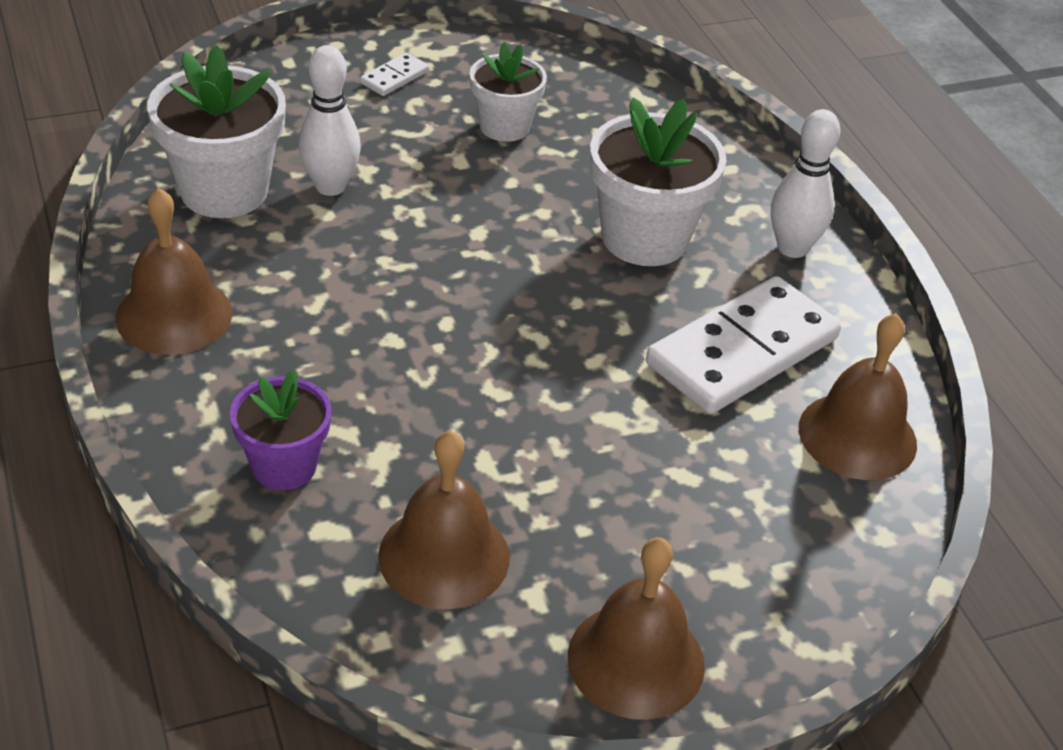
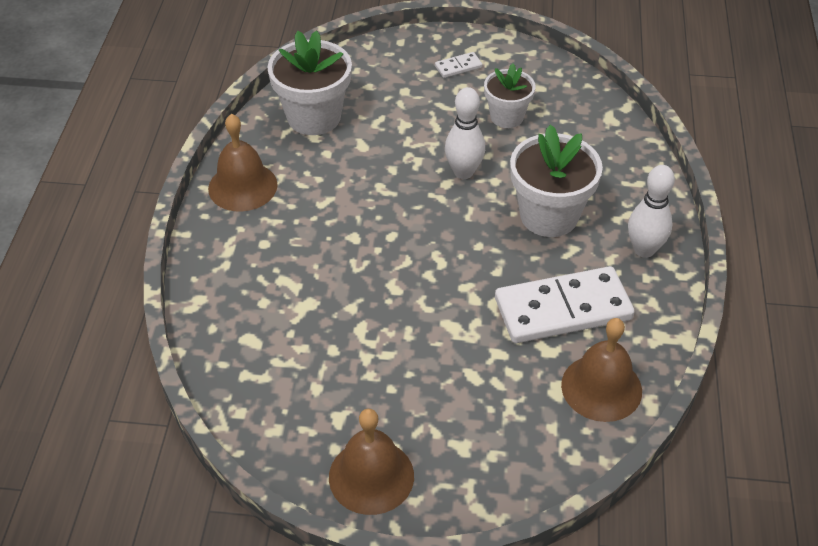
camera: 30 degrees right, 5 degrees up
purple flower pot [230,370,332,490] -> none
white bowling pin [298,45,361,196] -> white bowling pin moved to [445,87,485,179]
brown bell [378,431,510,609] -> none

